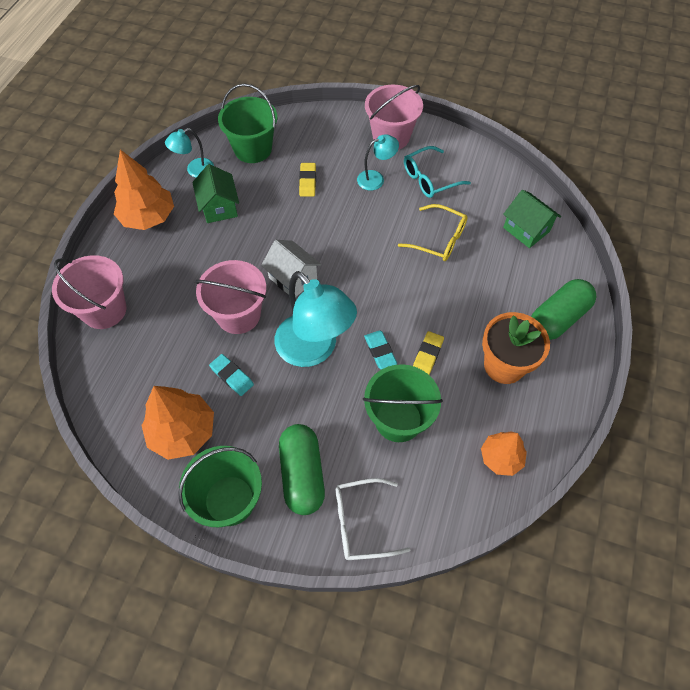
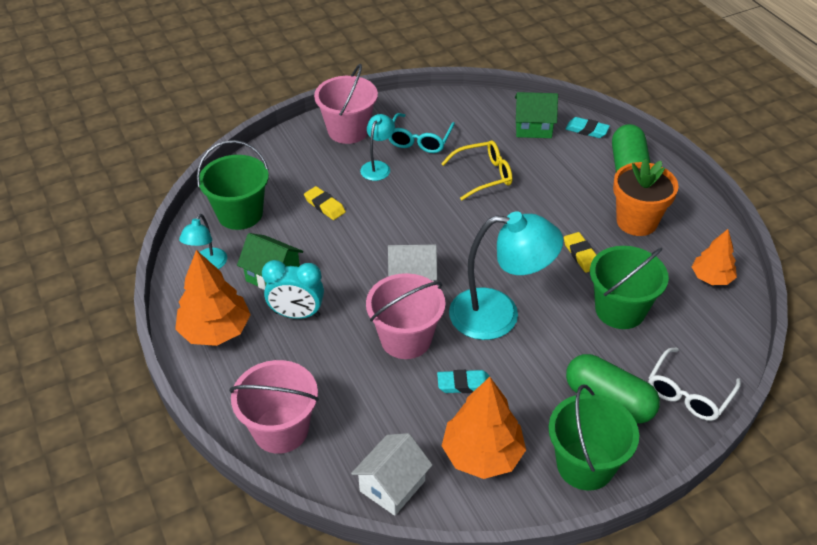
camera: 45 degrees left, 15 degrees down
turquoise eraser [364,330,397,369] -> turquoise eraser moved to [566,117,610,138]
none -> turquoise clock [262,260,324,319]
none -> white house [351,433,433,516]

